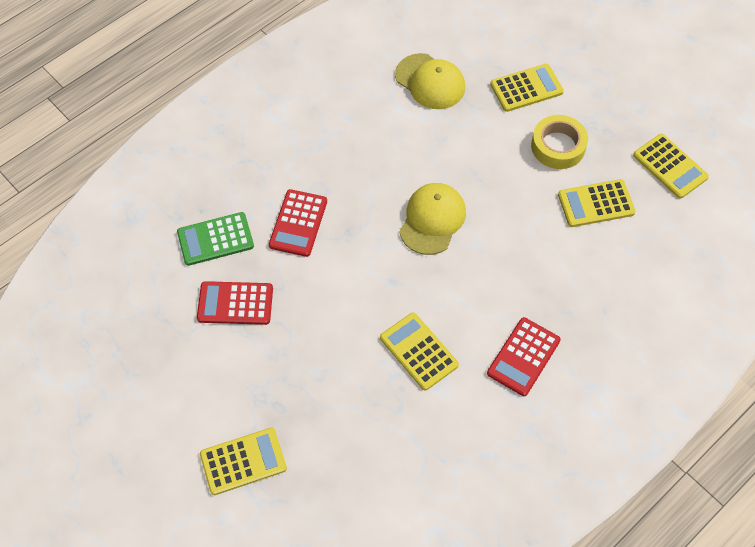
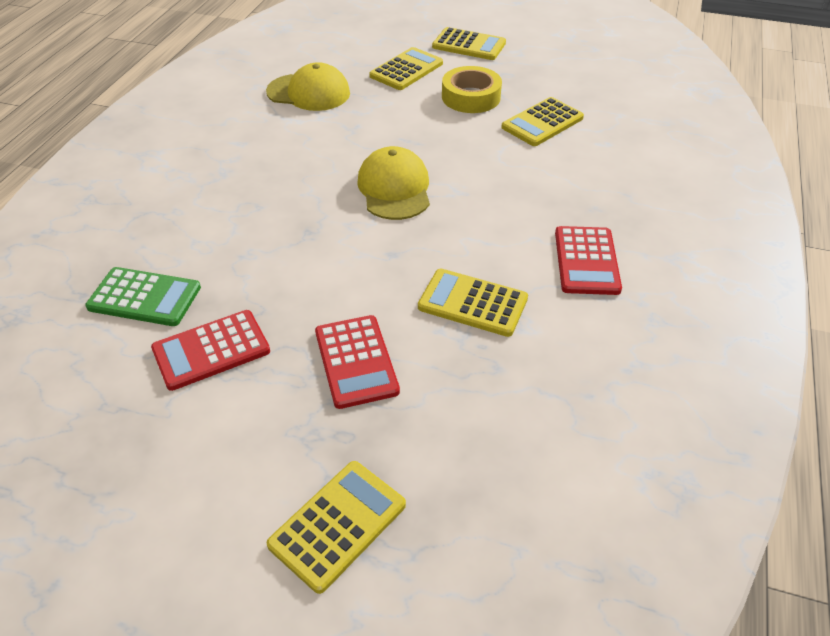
camera: 30 degrees left, 15 degrees down
green calculator [177,212,254,266] -> green calculator turned 120 degrees counterclockwise [85,267,201,326]
red calculator [269,189,327,257] -> red calculator moved to [315,315,400,409]
yellow calculator [633,134,709,199] -> yellow calculator moved to [432,27,506,60]

